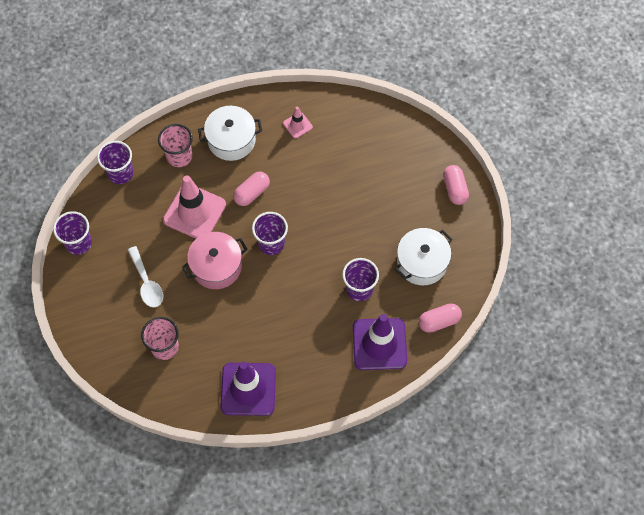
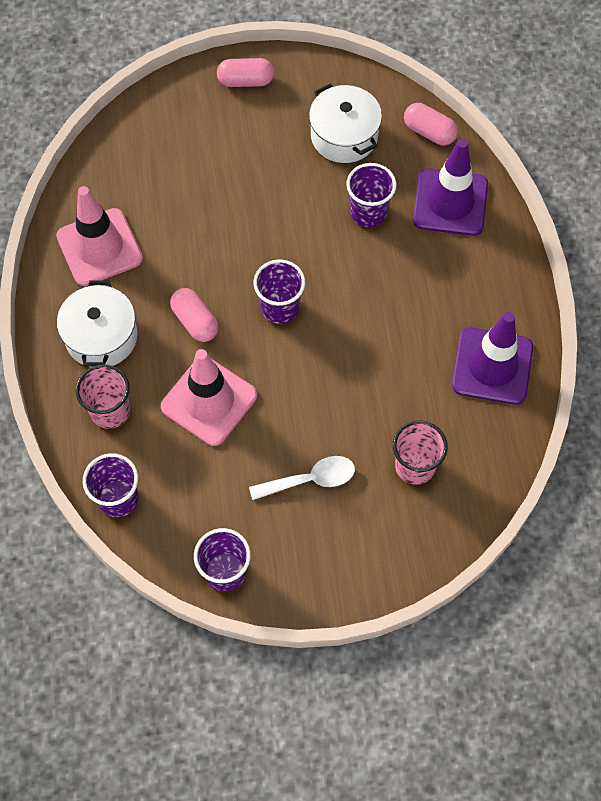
camera: 80 degrees left, 0 degrees up
pink pot [182,232,248,289] -> none
pink traffic cone [283,106,313,138] -> pink traffic cone [56,186,143,286], size x2.08
pink capsule [419,303,462,333] -> pink capsule turned 45 degrees counterclockwise [404,103,458,145]

